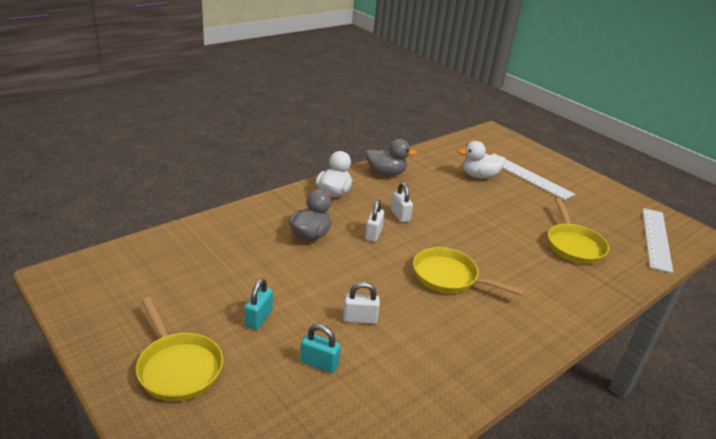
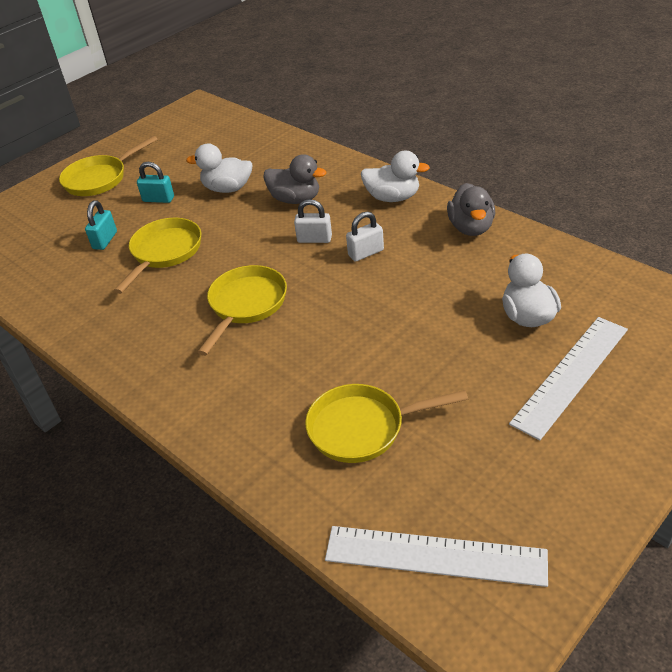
camera: 90 degrees right, 10 degrees up
white padlock [343,282,380,324] -> yellow pan [114,218,201,294]
none -> white duck [186,144,252,193]

